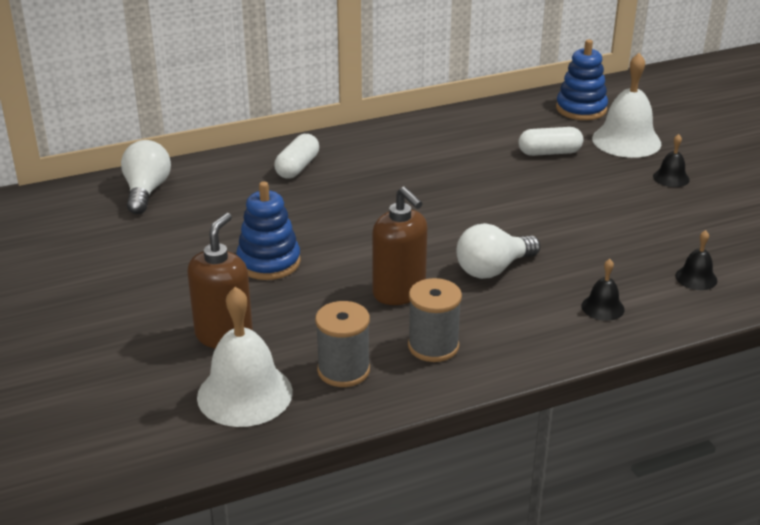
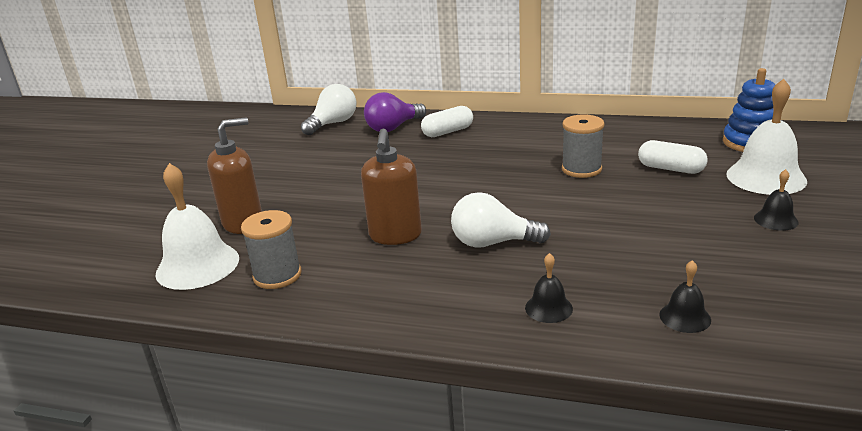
camera: 40 degrees right, 5 degrees down
blue stacking toy [236,181,301,280] -> none
grey spool [408,278,462,362] -> grey spool moved to [562,114,605,178]
none -> purple light bulb [364,92,426,132]

